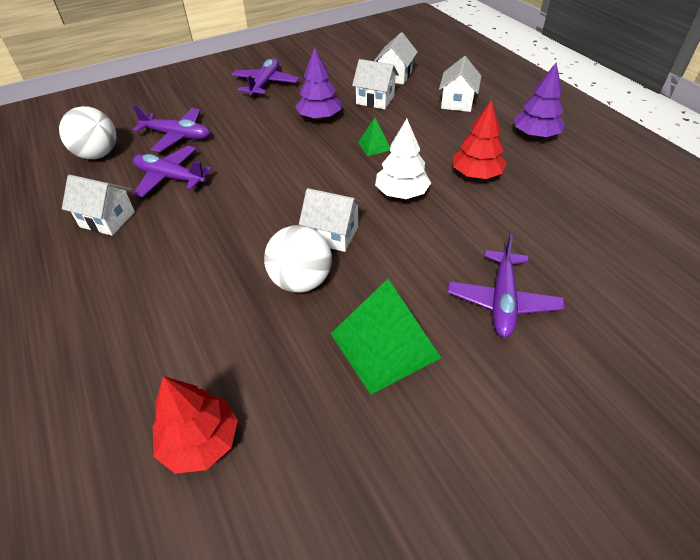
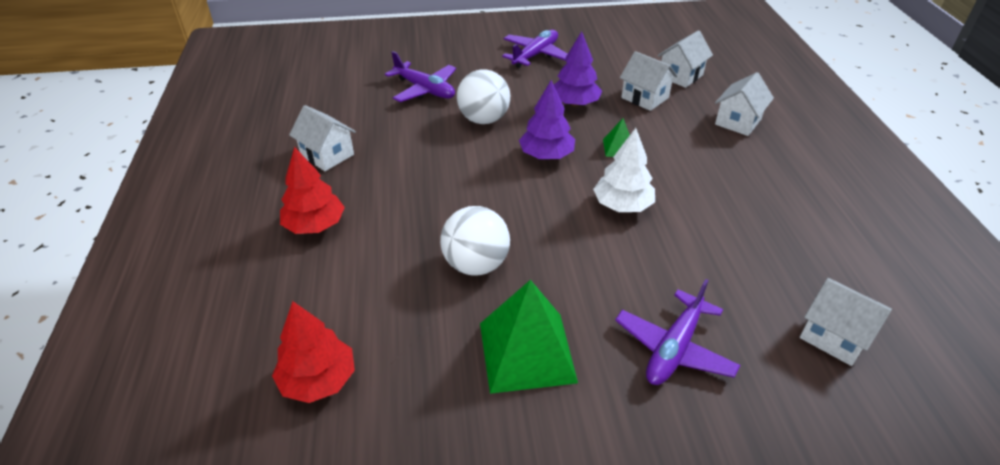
camera: 20 degrees right, 5 degrees down
white ball [59,106,116,159] -> white ball moved to [457,69,510,124]
purple plane [133,146,212,197] -> none
white house [299,188,363,252] -> white house moved to [800,278,892,366]
red tree [453,100,507,179] -> red tree moved to [280,147,345,234]
purple tree [514,63,565,138] -> purple tree moved to [519,80,575,159]

